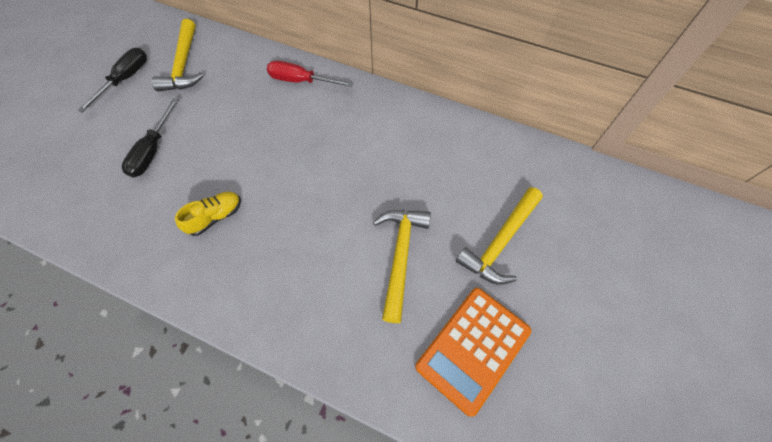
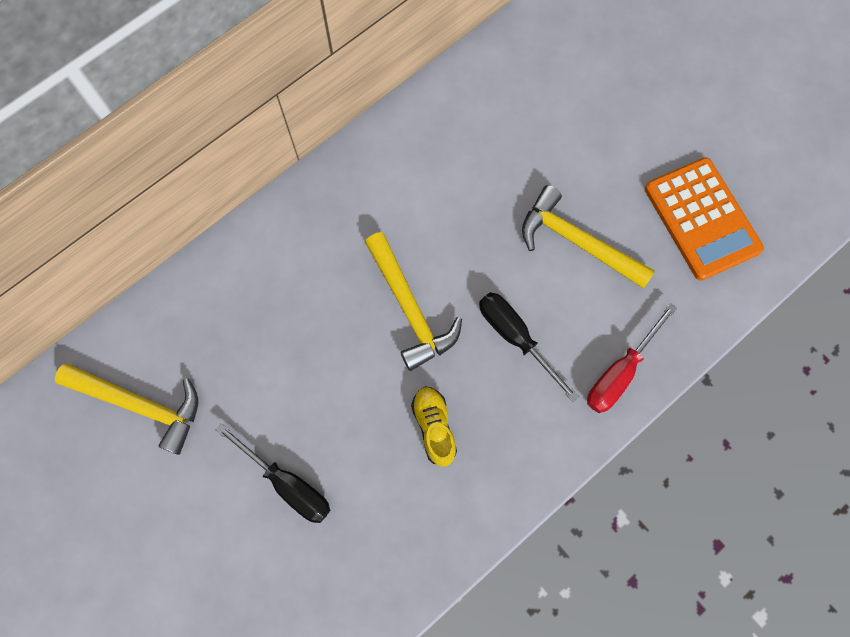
camera: 65 degrees left, 10 degrees up
black screwdriver [77,48,147,113] -> black screwdriver moved to [479,292,579,402]
red screwdriver [267,61,353,87] -> red screwdriver moved to [587,303,677,413]
yellow hammer [456,187,543,285] -> yellow hammer moved to [365,232,462,371]

